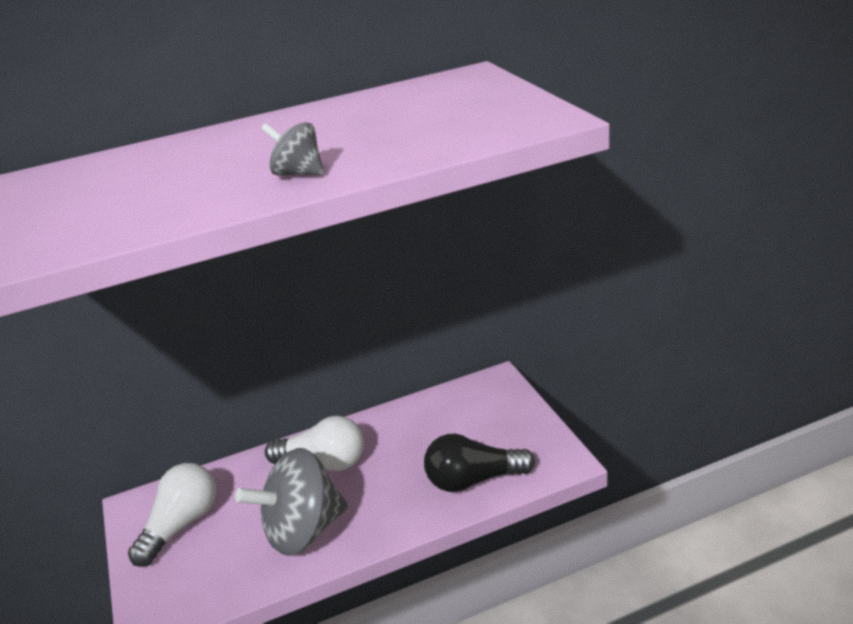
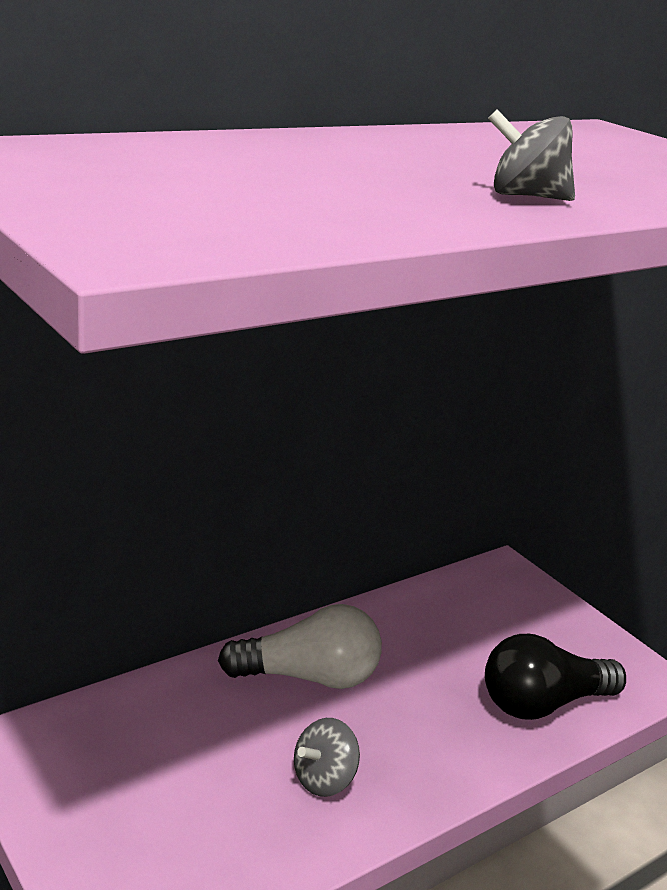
camera: 20 degrees left, 5 degrees down
white light bulb [128,463,216,567] -> none
grey spinning top [235,448,348,556] -> grey spinning top [294,718,360,797], size x0.47

